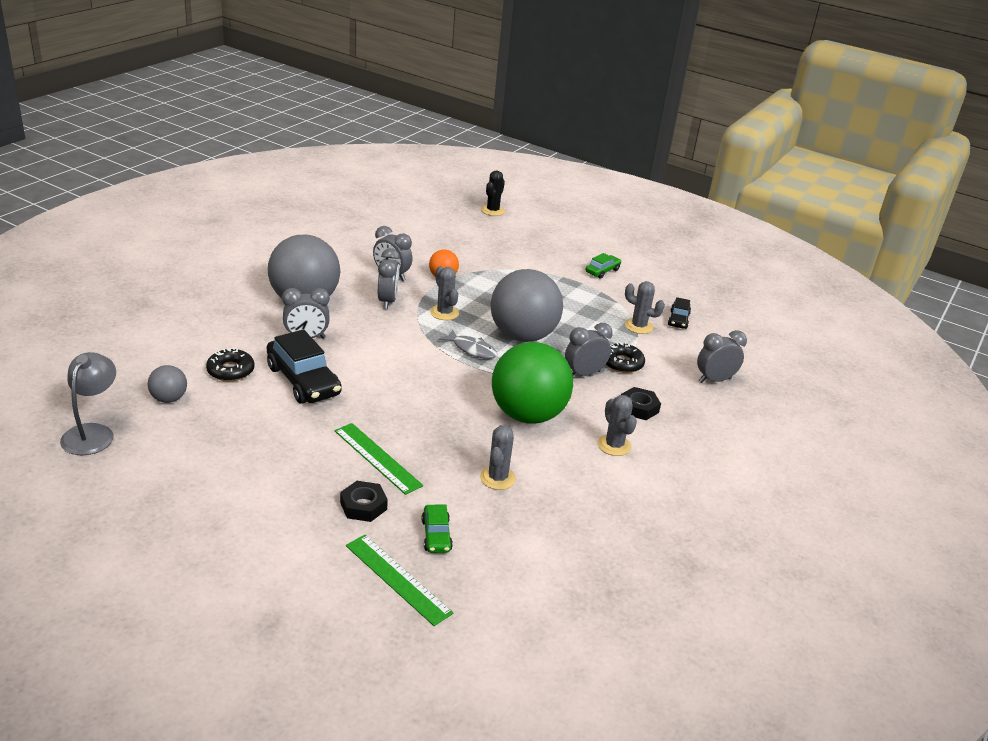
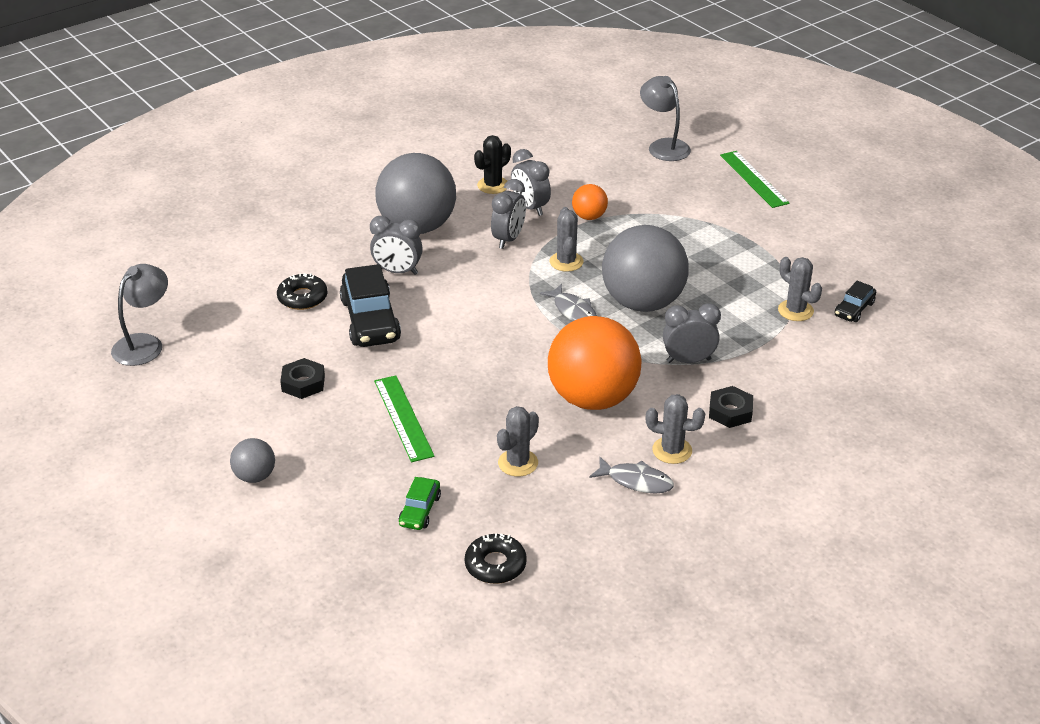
camera: 25 degrees right, 5 degrees up
grey ball [148,365,187,403] -> grey ball moved to [230,438,275,483]
black nut [340,481,388,522] -> black nut moved to [280,358,325,399]
green ruler [346,535,453,626] -> green ruler moved to [720,151,790,208]
black cactus [481,170,505,216] -> black cactus moved to [474,135,511,194]
green ball [492,342,573,423] -> orange ball [548,316,642,410]
green car [586,253,621,279] -> none
grey cactus [598,395,637,456] -> grey cactus turned 75 degrees counterclockwise [646,394,705,464]
black donut [606,342,645,373] -> black donut moved to [465,534,527,584]
grey clock [697,330,747,383] -> none
none -> grey fish [589,456,674,494]
none -> grey lamp [640,76,691,161]

